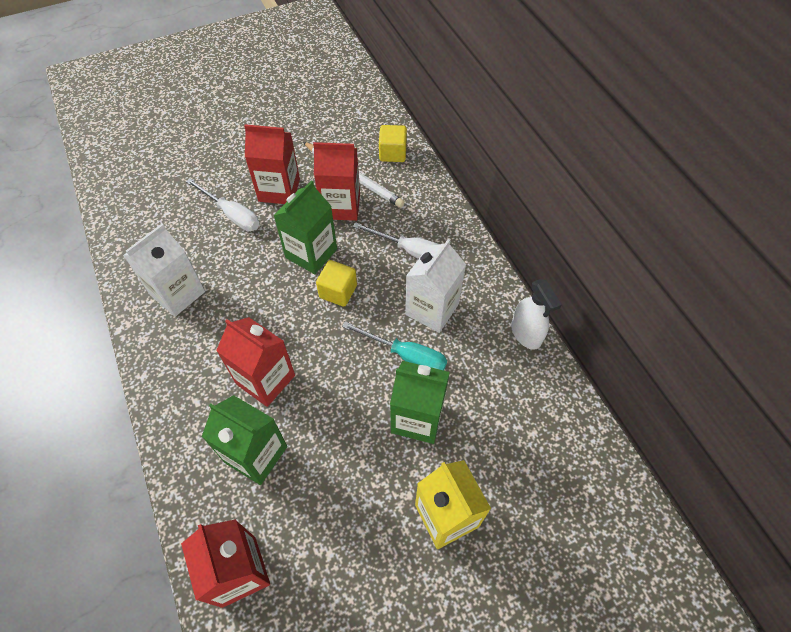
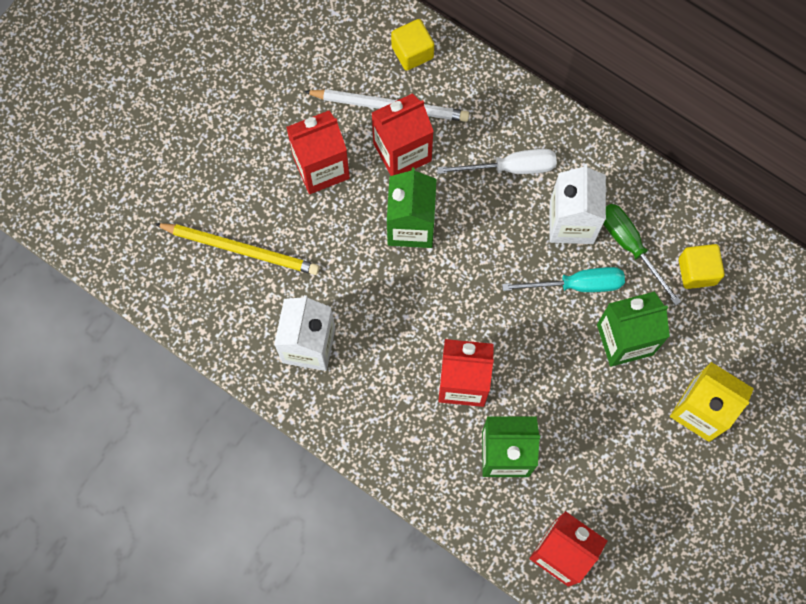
camera: 30 degrees left, 15 degrees up
white screwdriver [186,178,260,231] -> none
yellow cube [316,260,357,307] -> yellow cube moved to [679,244,725,289]
white spray bottle [511,279,562,350] -> none
none -> yellow pencil [155,223,320,275]
none -> green screwdriver [603,204,682,305]

